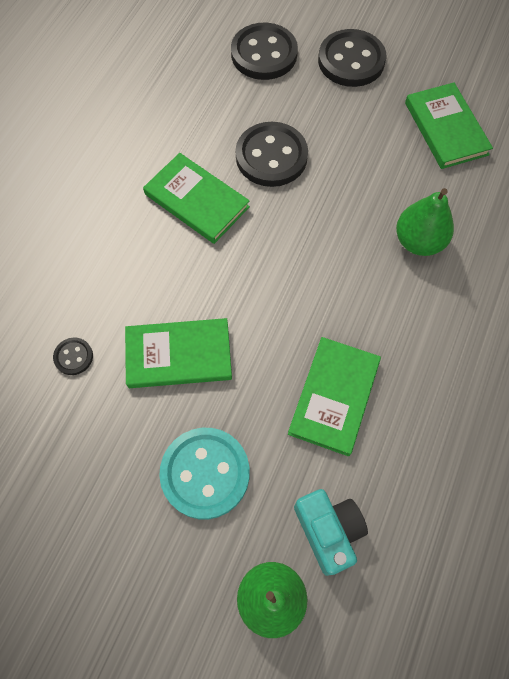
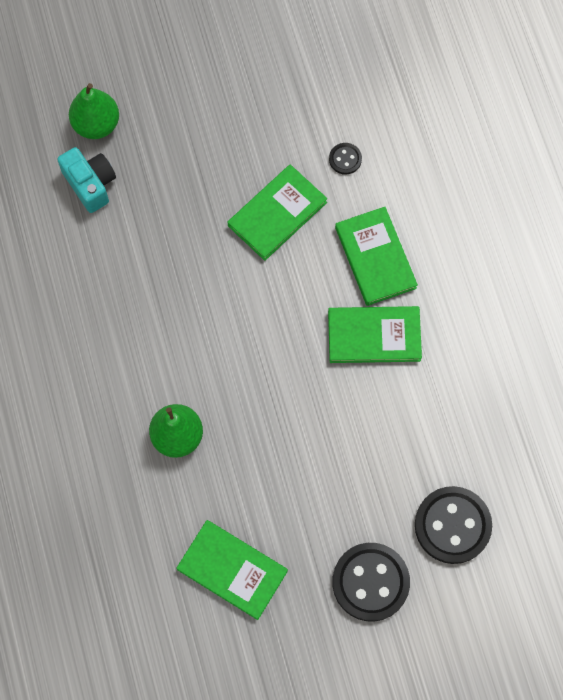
camera: 140 degrees right, 5 degrees up
turquoise button [159,428,250,519] -> none
black button [236,122,308,187] -> none
green book [288,337,381,456] -> green book moved to [335,207,418,306]
turquoise camera [294,489,368,576] -> turquoise camera turned 150 degrees counterclockwise [57,147,116,213]

